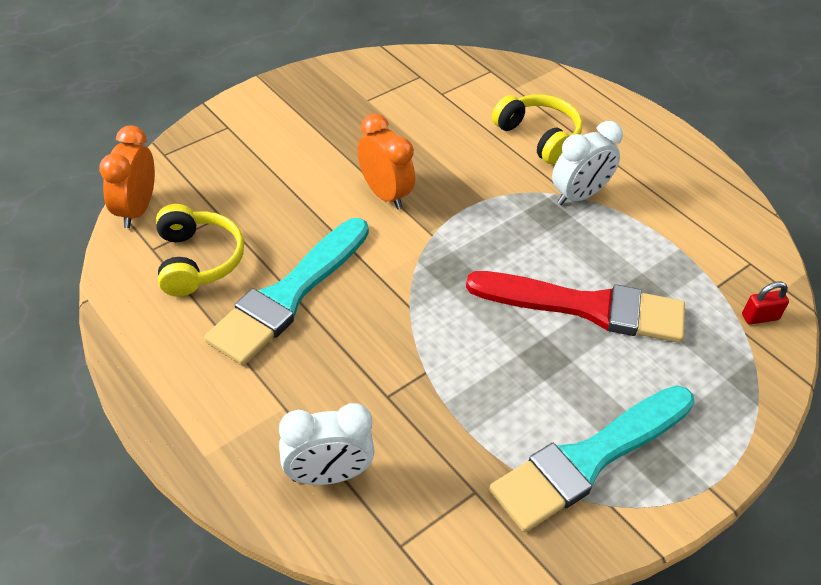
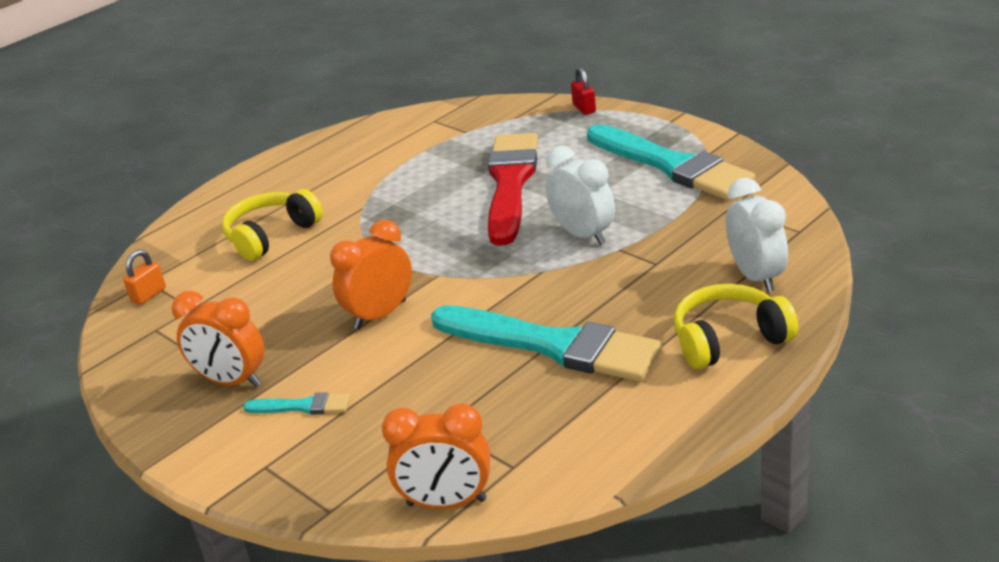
camera: 90 degrees left, 15 degrees down
yellow headphones [156,204,244,296] -> yellow headphones moved to [674,284,799,369]
white clock [552,121,623,205] -> white clock moved to [546,146,615,245]
red padlock [742,282,789,325] -> red padlock moved to [571,67,596,115]
none -> orange padlock [123,250,166,305]
none -> orange clock [172,291,264,387]
none -> turquoise brush [243,392,350,415]

